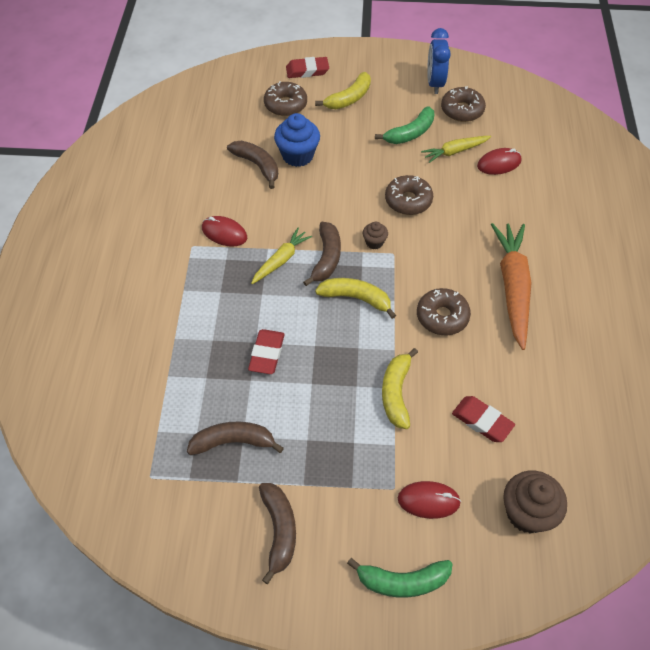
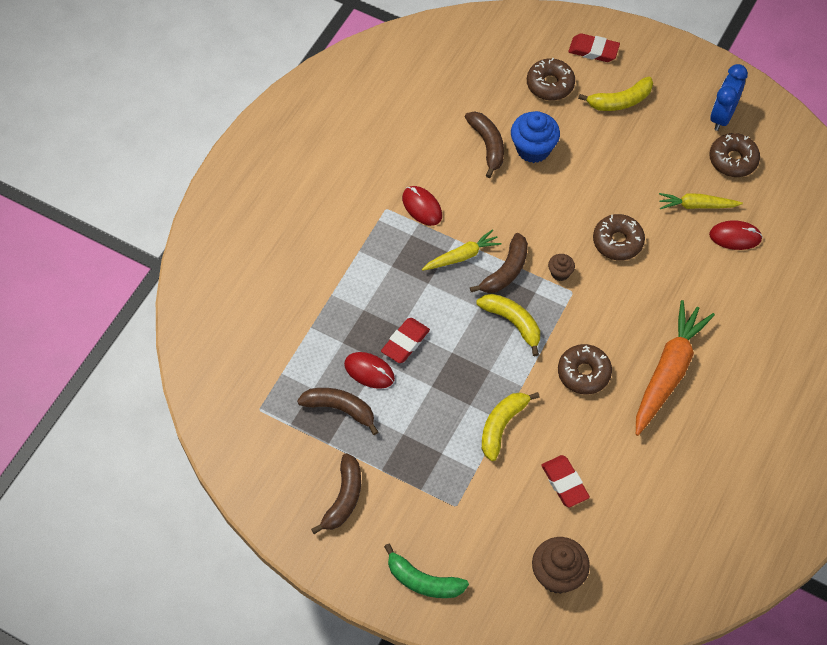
camera: 25 degrees right, 5 degrees up
green banana [375,106,435,144] -> none
red mouse [398,481,461,519] -> red mouse moved to [344,352,395,389]

